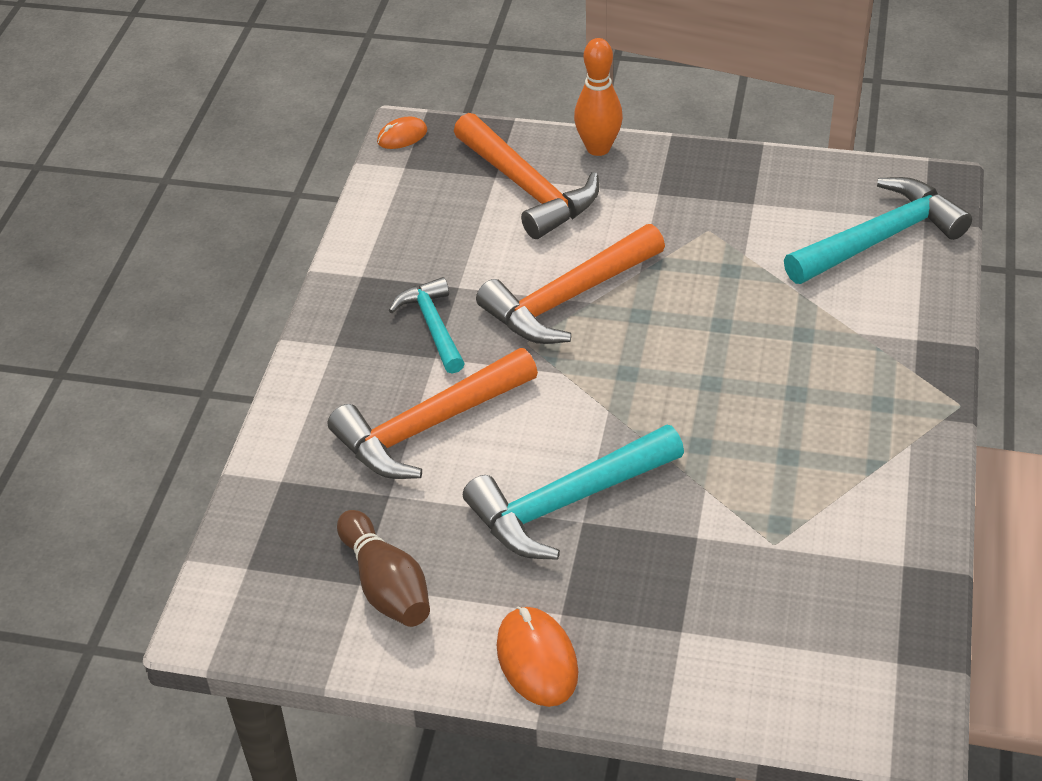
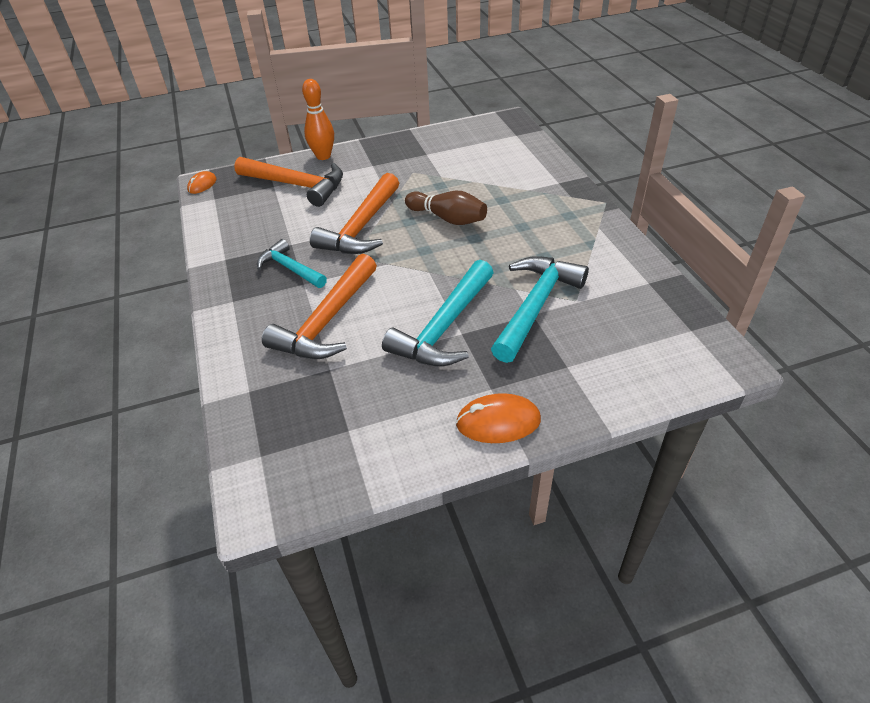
camera: 30 degrees left, 0 degrees up
brown bowling pin [337,510,430,627] -> brown bowling pin moved to [405,191,487,225]
orange mouse [497,607,578,707] -> orange mouse turned 45 degrees counterclockwise [456,393,541,443]
turquoise hammer [784,177,972,284] -> turquoise hammer moved to [491,256,589,363]

